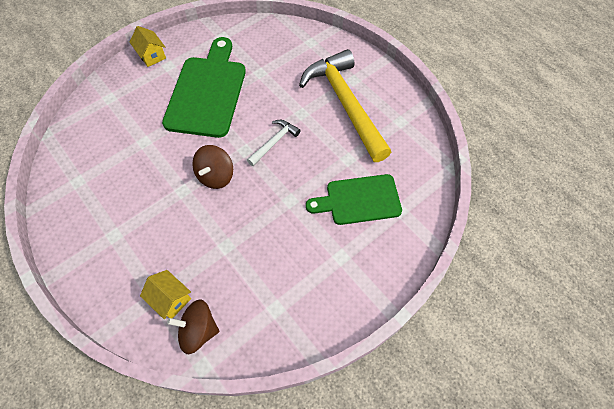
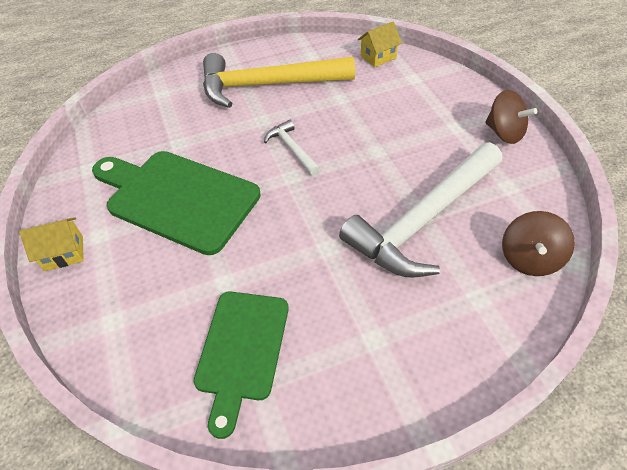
camera: 70 degrees left, 10 degrees down
yellow house [140,270,191,319] -> yellow house moved to [358,22,402,67]
brown spinning top [192,145,233,189] -> brown spinning top moved to [485,90,537,144]
green cutting board [306,174,402,225] -> green cutting board moved to [193,291,289,439]
none -> white hammer [339,142,502,278]

